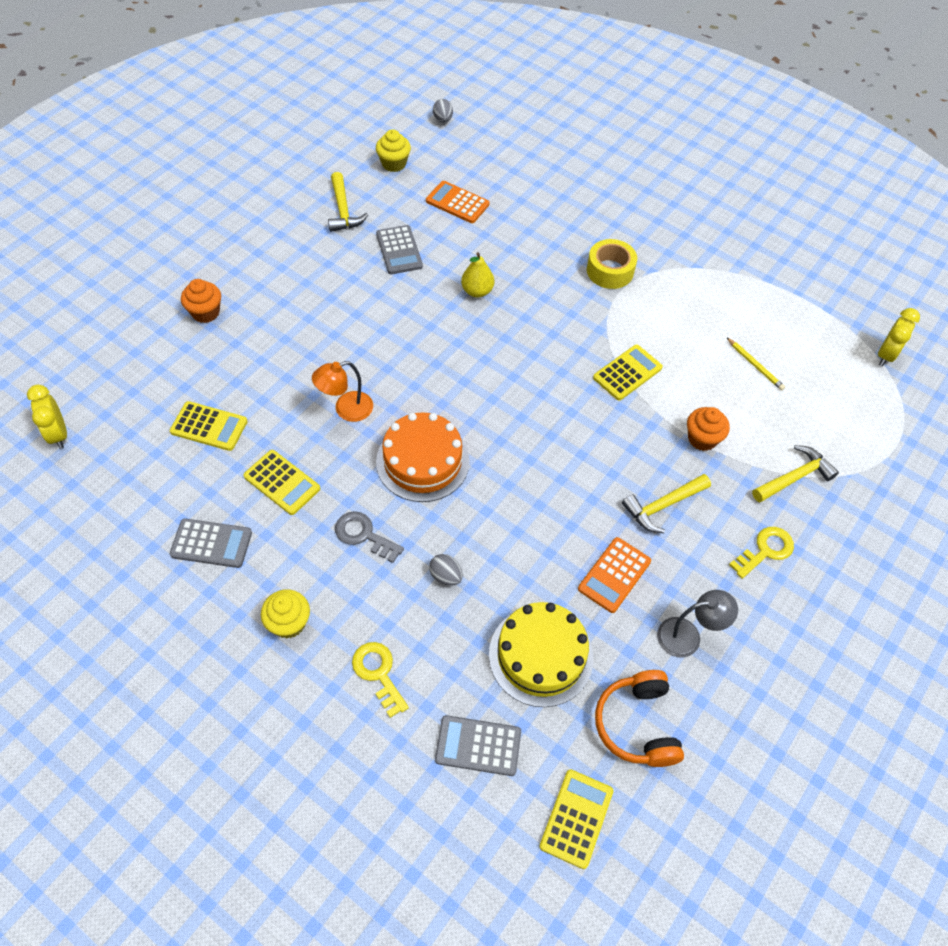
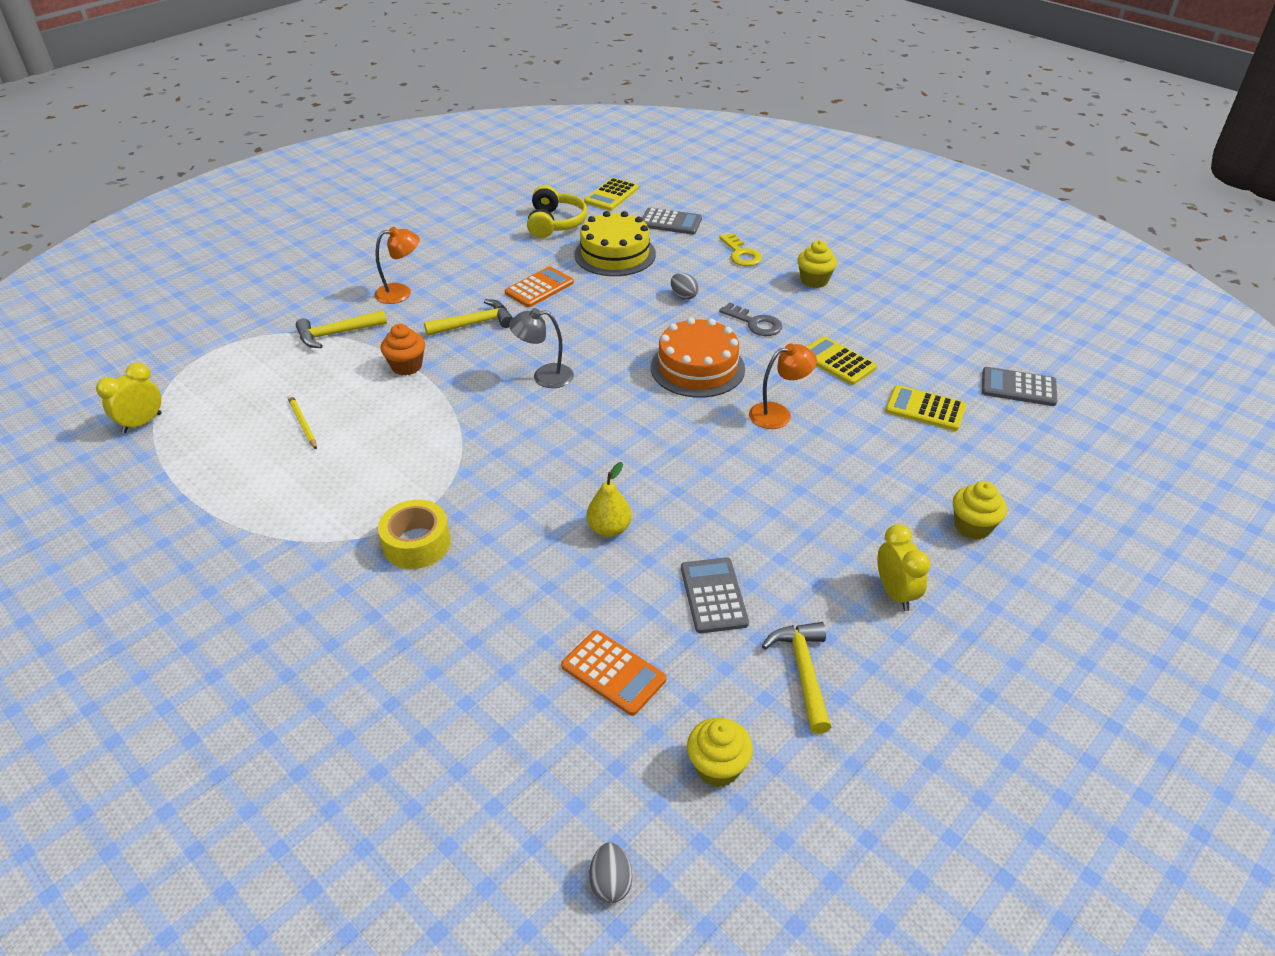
camera: 170 degrees left, 15 degrees down
yellow clock [27,385,67,449] -> yellow clock moved to [877,524,931,611]
grey calculator [170,518,252,568] -> grey calculator moved to [982,367,1057,406]
orange cupcake [181,279,221,323] -> yellow cupcake [953,481,1007,540]
yellow calculator [593,345,663,400] -> none
orange headphones [595,670,684,767] -> yellow headphones [527,185,587,238]
grey lamp [657,590,738,657] -> grey lamp moved to [509,308,574,388]
yellow key [729,527,794,579] -> orange lamp [374,227,420,304]

